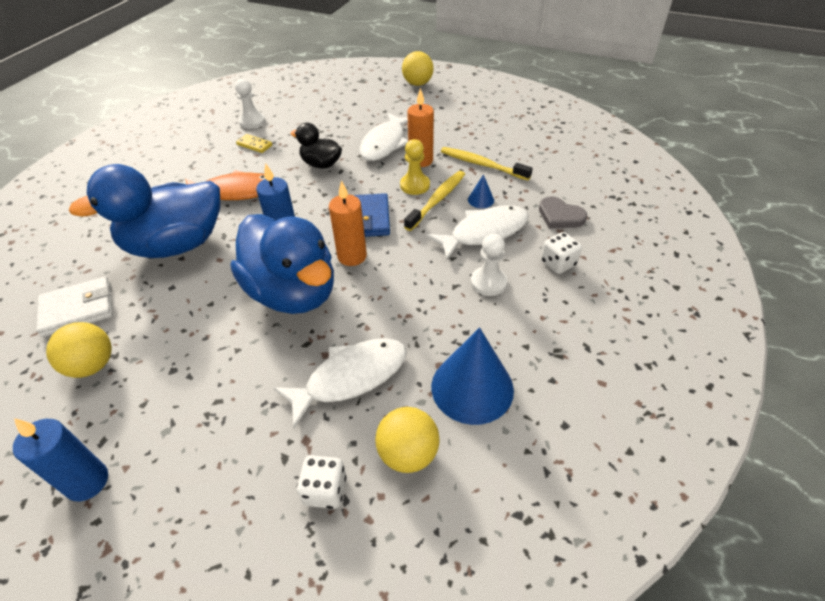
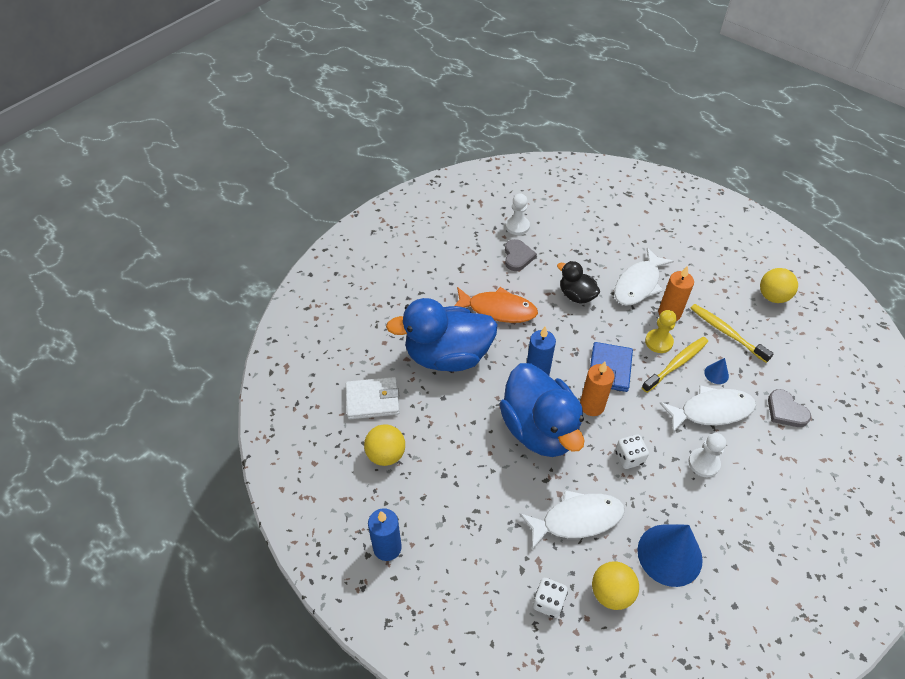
camera: 15 degrees right, 5 degrees up
yellow domino [236,134,272,153] -> grey heart [505,239,537,271]
yellow ball [402,51,434,86] -> yellow ball moved to [760,268,798,303]
white dice [541,232,582,274] -> white dice moved to [615,434,649,469]

